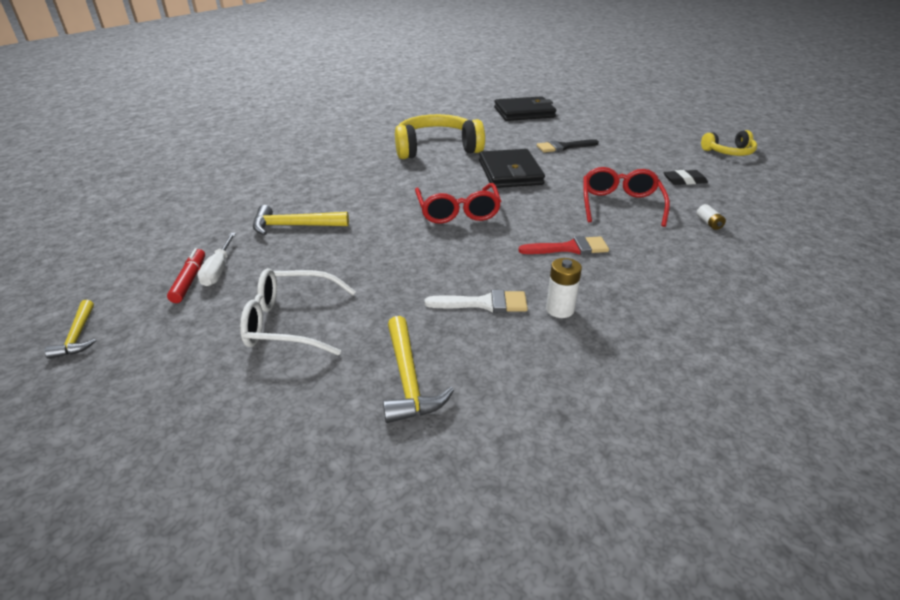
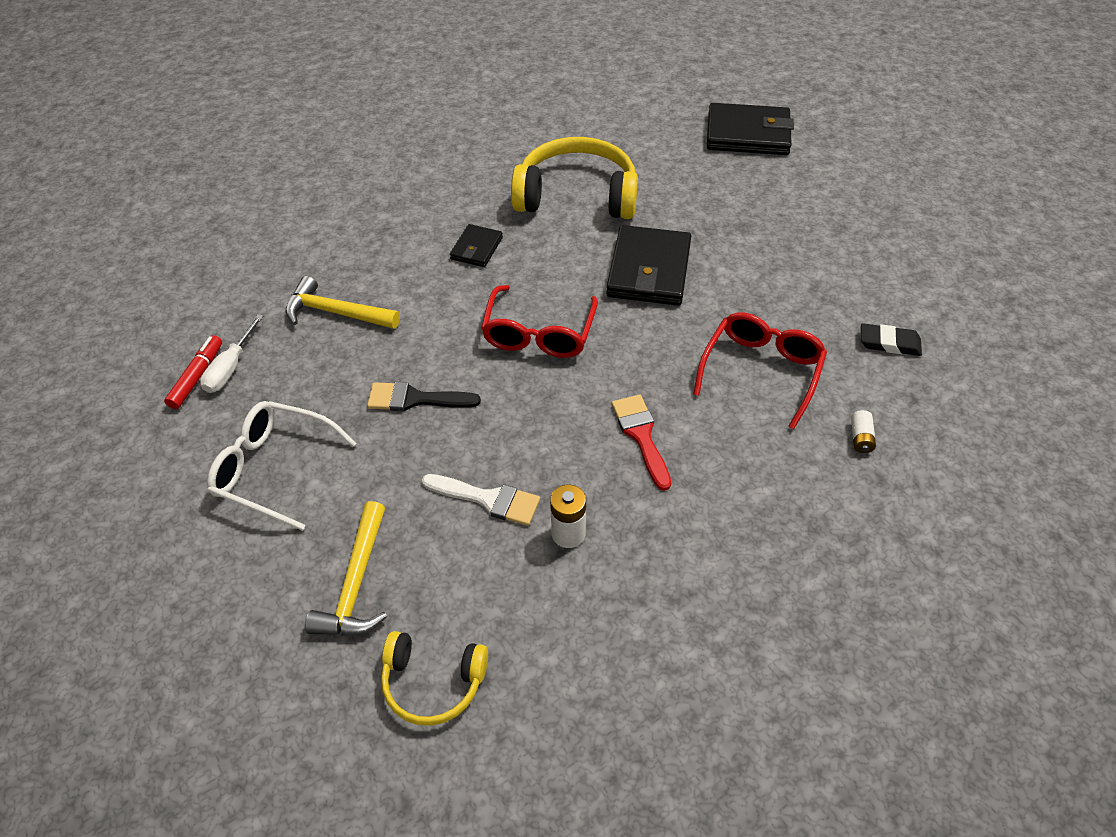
camera: 20 degrees right, 15 degrees up
yellow hammer [45,300,96,359] -> none
red brush [518,236,609,255] -> red brush turned 120 degrees counterclockwise [611,394,671,491]
black brush [537,139,599,153] -> black brush moved to [367,382,481,411]
yellow headphones [701,130,757,156] -> yellow headphones moved to [381,631,488,726]
none -> black wallet [450,224,503,267]

